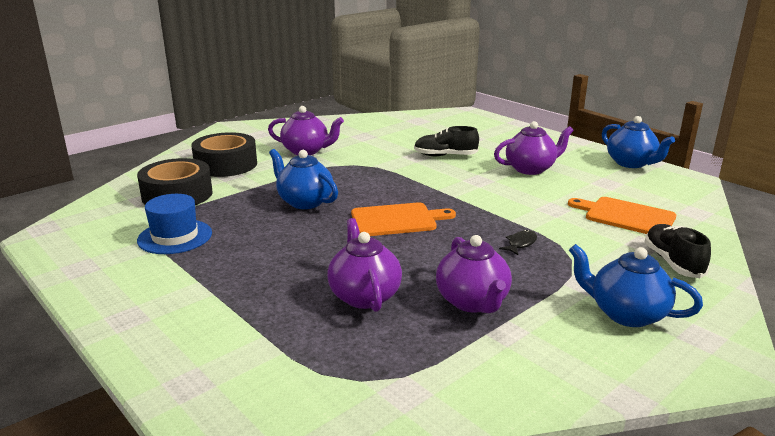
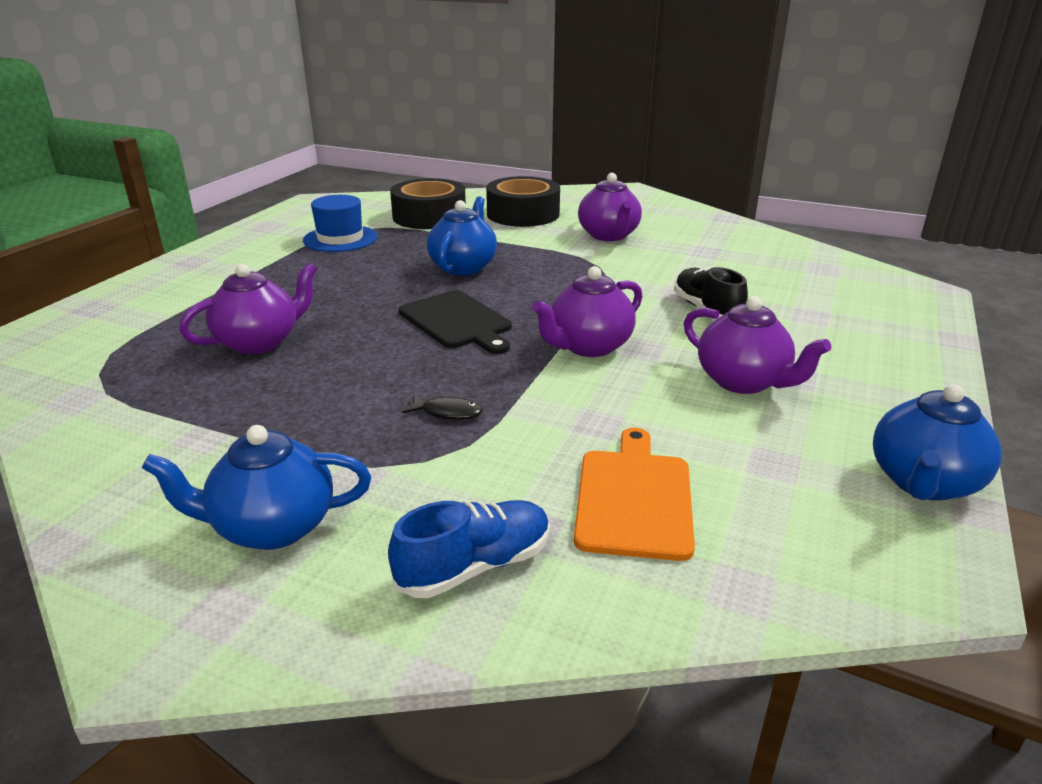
camera: 65 degrees right, 5 degrees up
orange cutting board [351,202,456,236] -> black cutting board [399,290,512,354]
purple teapot [436,235,512,313] -> purple teapot moved to [532,266,643,357]
blue teapot [569,244,703,327] -> blue teapot turned 105 degrees counterclockwise [142,425,371,550]
black shoe [645,224,711,278] -> blue shoe [388,500,550,598]

